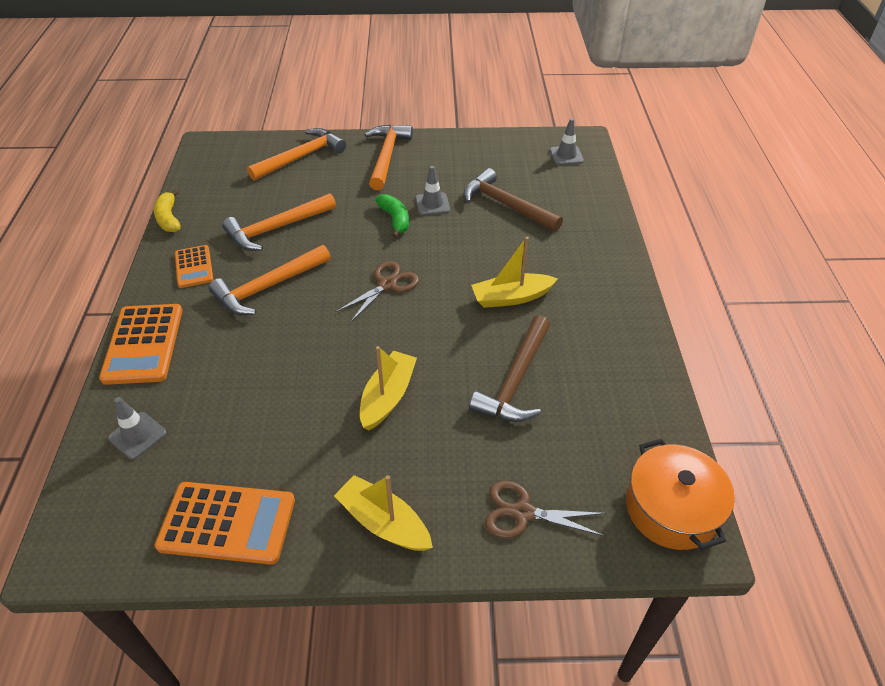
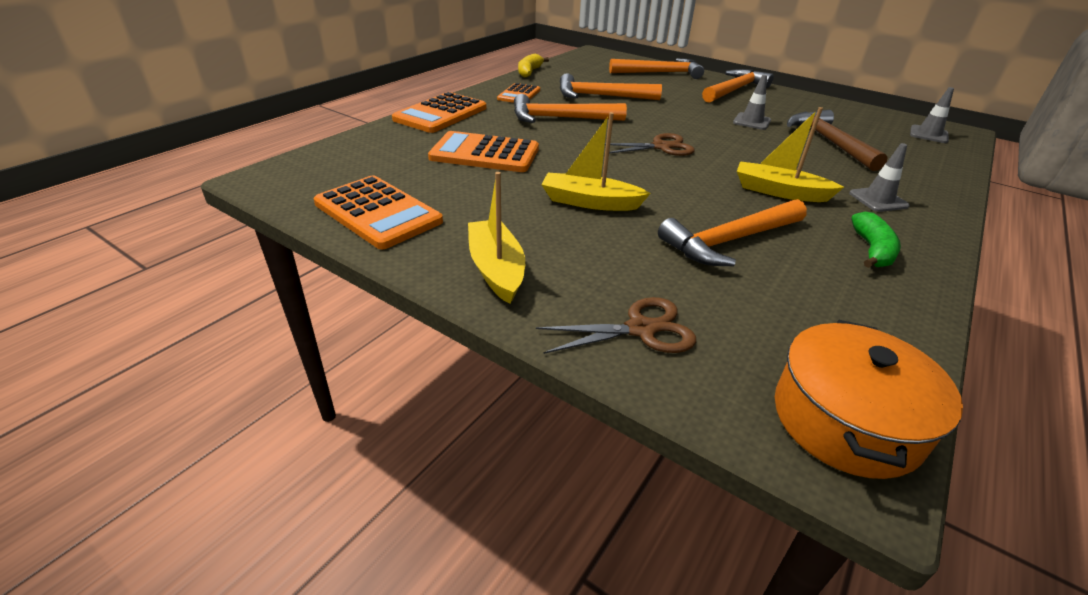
camera: 35 degrees right, 10 degrees down
grey traffic cone [108,397,166,459] -> grey traffic cone moved to [849,143,910,212]
yellow boat [360,346,417,430] -> yellow boat turned 135 degrees counterclockwise [541,112,651,211]
green banana [375,194,409,238] -> green banana moved to [851,212,901,268]
brown hammer [469,315,550,422] -> orange hammer [658,199,807,266]
brown scissors [485,481,606,538] -> brown scissors turned 120 degrees clockwise [536,297,696,354]
none -> orange calculator [428,131,539,172]

